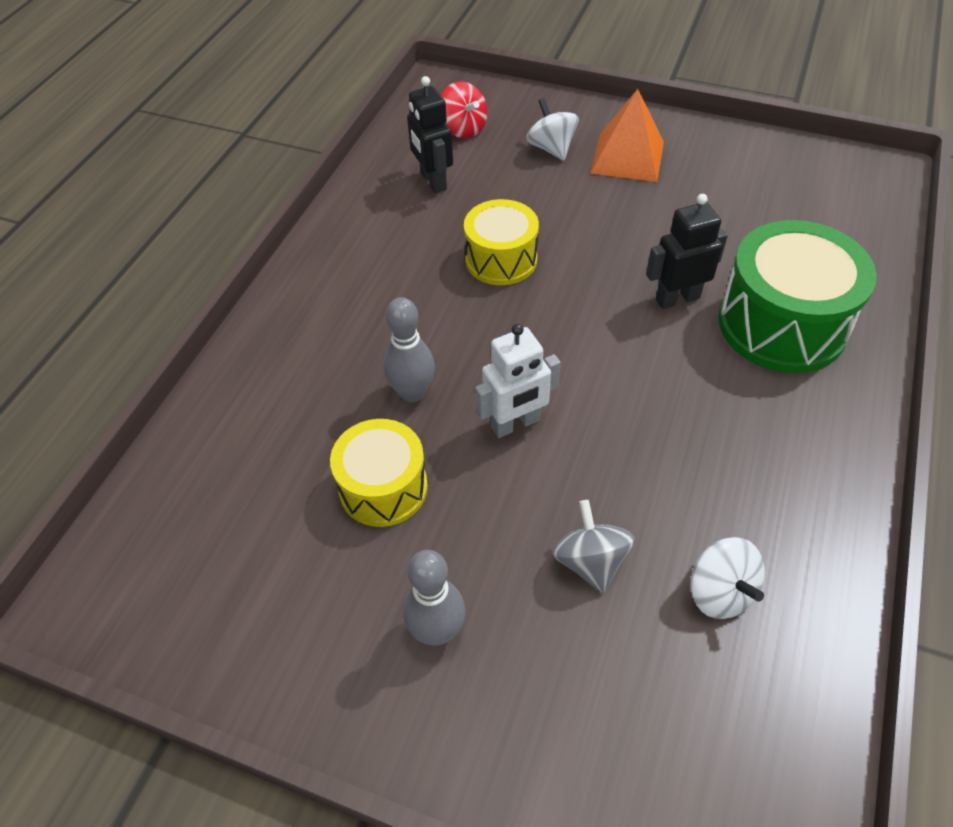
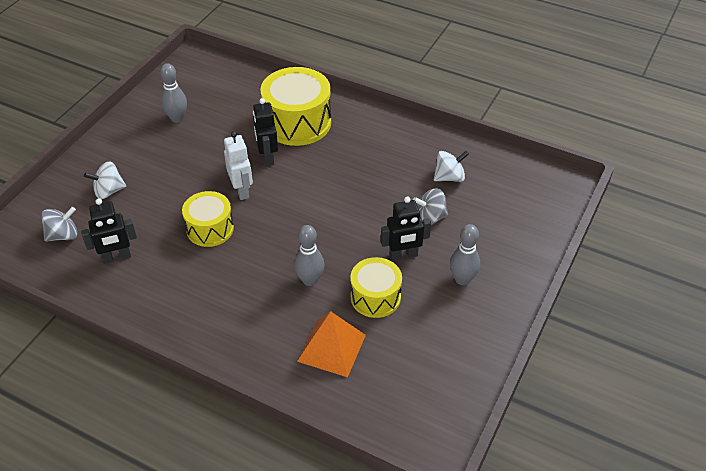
camera: 85 degrees left, 5 degrees down
red spinning top [441,82,488,138] -> grey spinning top [41,207,78,242]
white robot [475,324,561,438] -> white robot moved to [224,132,253,200]
orange pyramid [591,89,664,182] -> orange pyramid moved to [297,311,366,377]
green drum [718,220,877,373] -> yellow drum [260,67,331,146]
none -> grey bowling pin [160,63,187,123]
none -> black robot [381,196,431,261]

